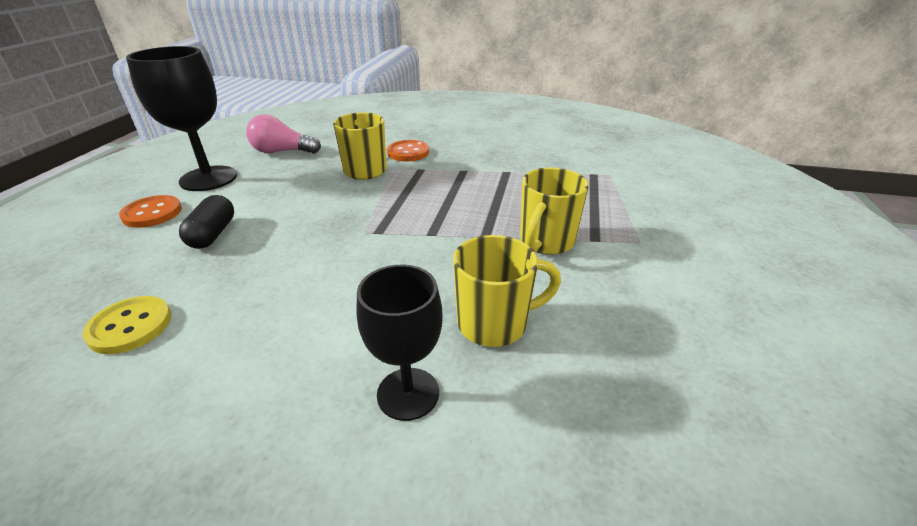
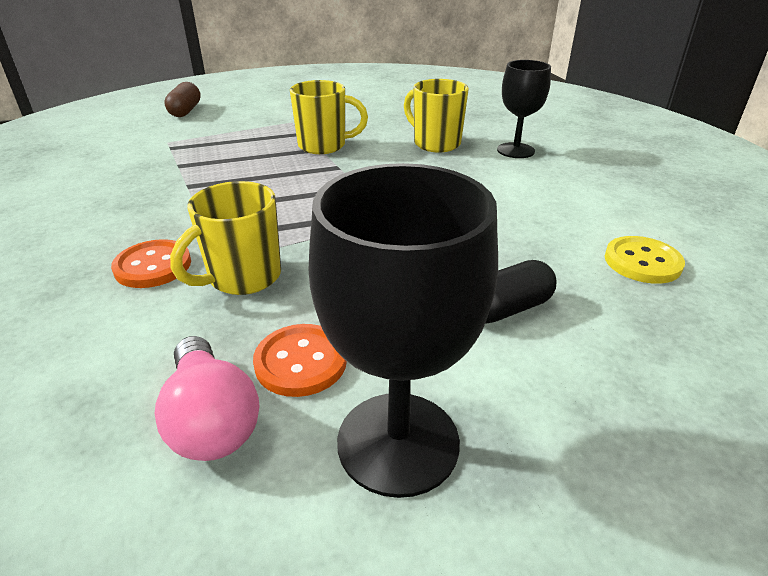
camera: 120 degrees left, 0 degrees up
orange button [119,195,182,228] -> orange button moved to [253,324,347,397]
none -> brown capsule [164,82,201,117]

